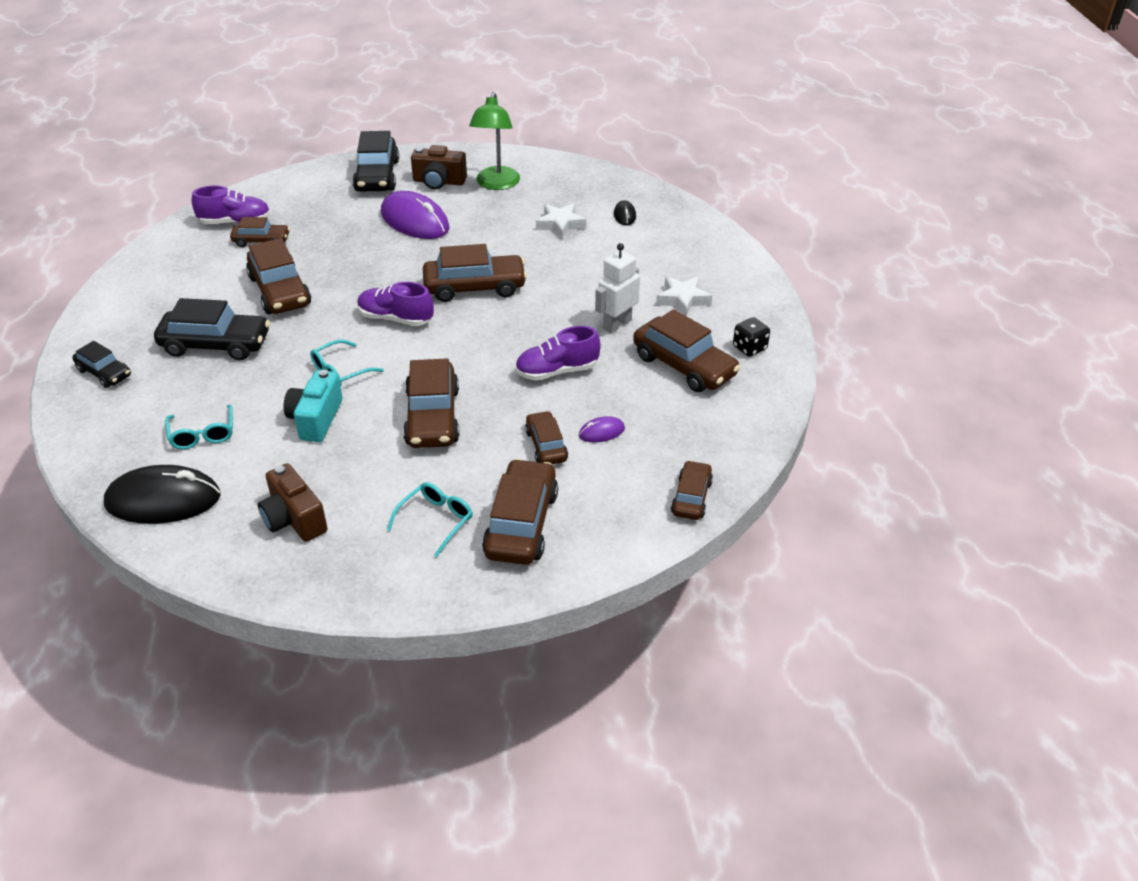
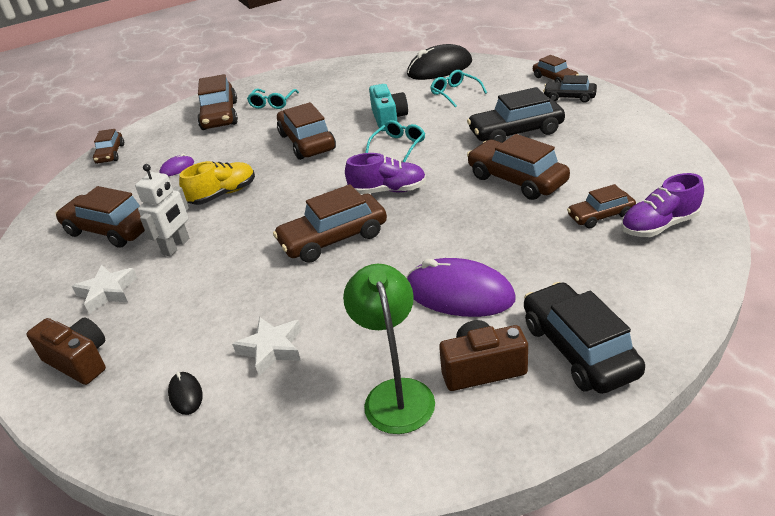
camera: 165 degrees right, 5 degrees down
brown camera [258,463,328,542] -> brown camera moved to [27,318,106,385]
purple shoe [515,326,600,381] -> yellow shoe [179,161,255,205]
brown car [525,411,568,464] -> brown car moved to [533,55,579,82]
black dice [733,317,770,357] -> none

